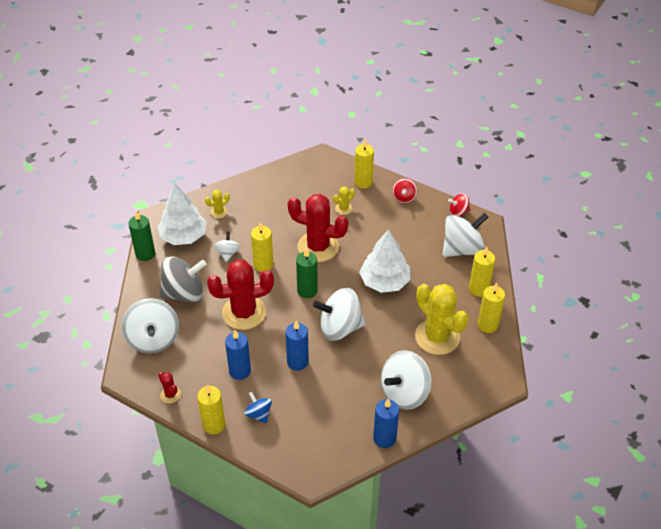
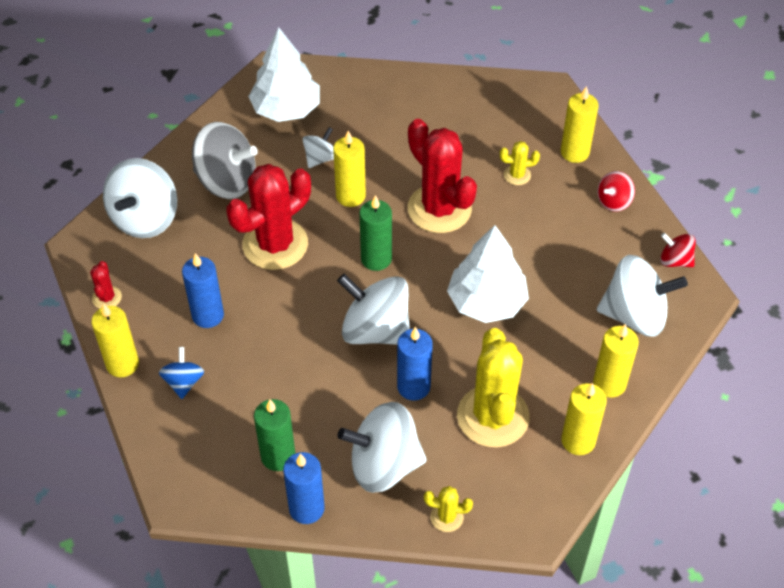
camera: 35 degrees right, 5 degrees up
green candle [128,211,155,261] -> green candle moved to [254,399,295,471]
yellow cactus [205,190,230,218] -> yellow cactus moved to [424,486,473,532]
red cactus [207,260,274,330] -> red cactus turned 60 degrees counterclockwise [226,164,311,270]
blue candle [285,320,309,371] -> blue candle moved to [397,327,433,401]

